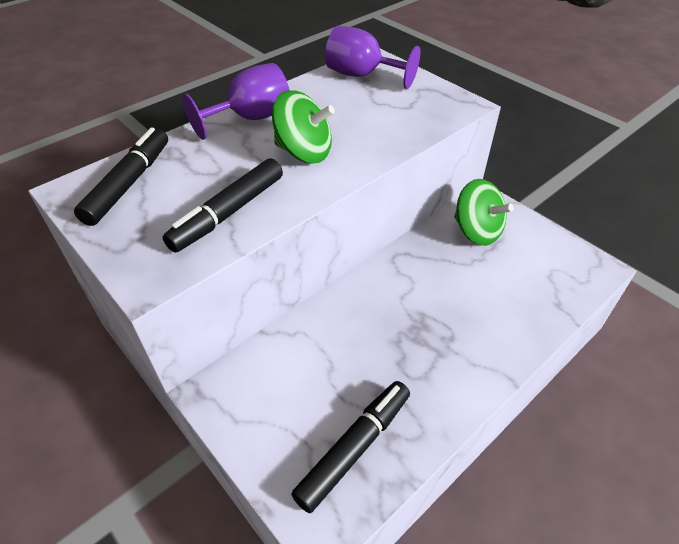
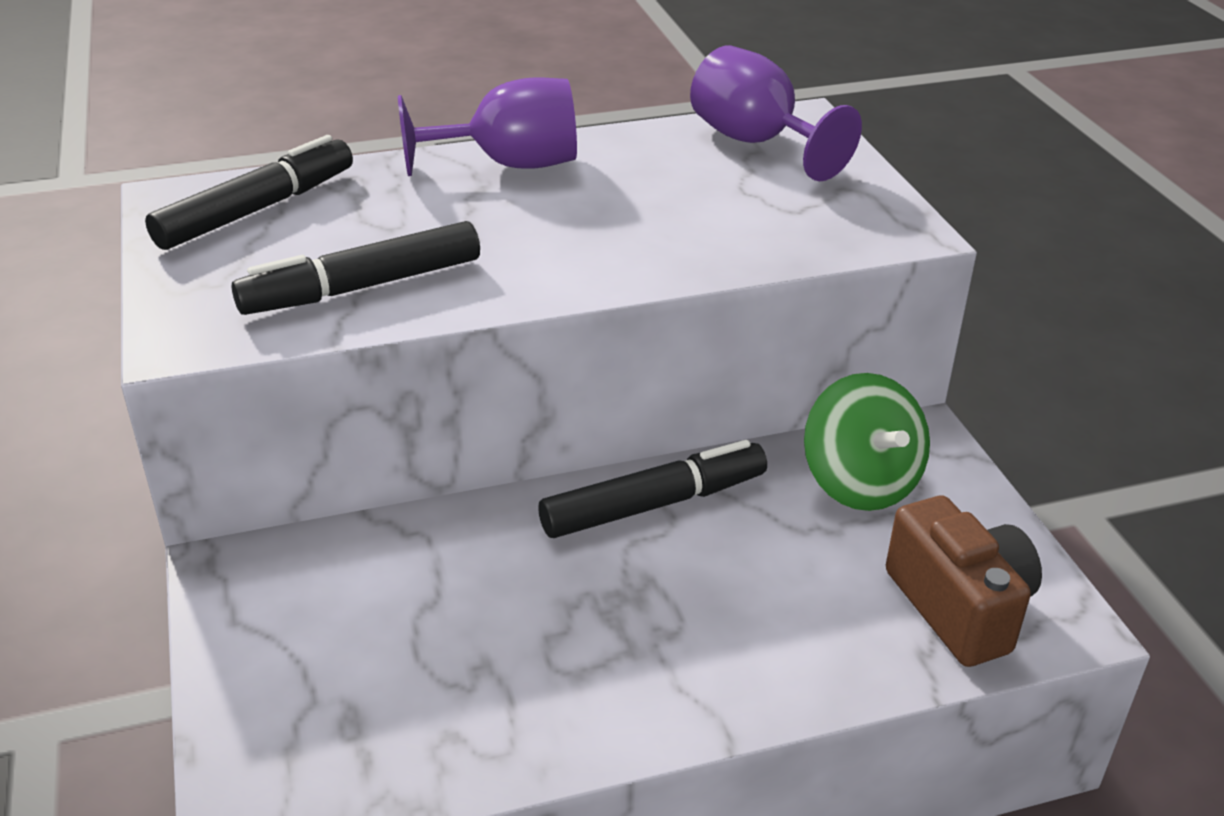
camera: 25 degrees right, 10 degrees down
green spinning top [272,90,335,163] -> none
black marker [291,381,410,513] -> black marker moved to [538,440,767,538]
none -> brown camera [886,496,1042,667]

